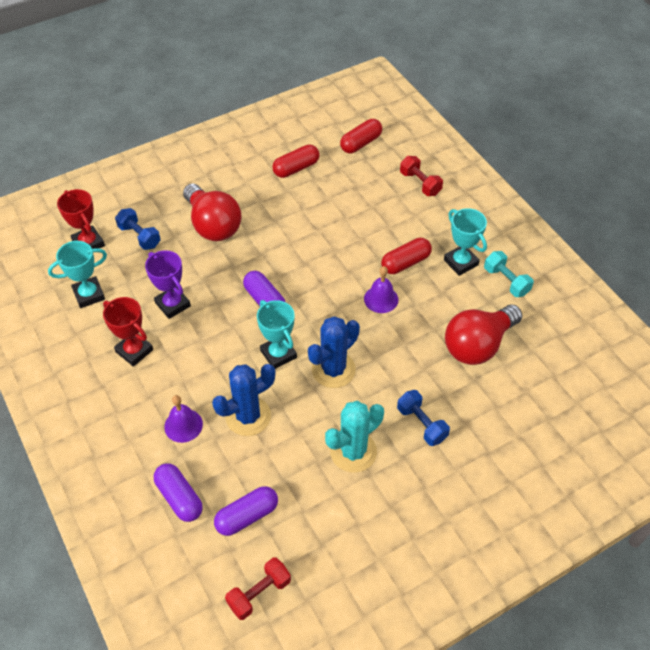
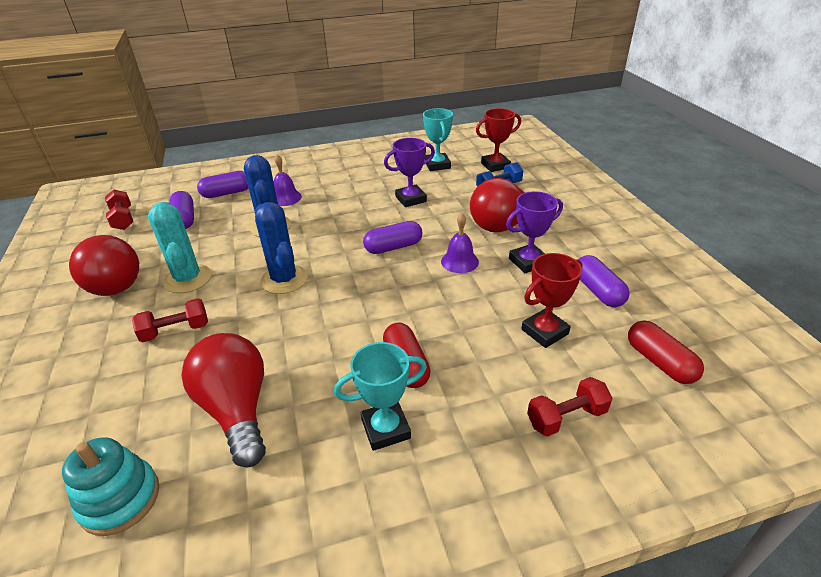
camera: 105 degrees right, 15 degrees down
red trophy [103,297,153,367] -> red trophy moved to [521,253,583,348]
turquoise trophy [257,300,297,369] -> none
red capsule [272,144,319,178] -> purple capsule [578,255,630,307]
purple bell [364,266,398,313] -> purple bell moved to [441,213,479,273]
blue dumbbell [397,390,450,446] -> red dumbbell [132,298,208,342]
turquoise dumbbell [484,251,534,297] -> none
none -> turquoise stacking toy [62,437,159,536]
none -> red light bulb [69,235,139,296]
none -> purple trophy [506,191,563,273]

